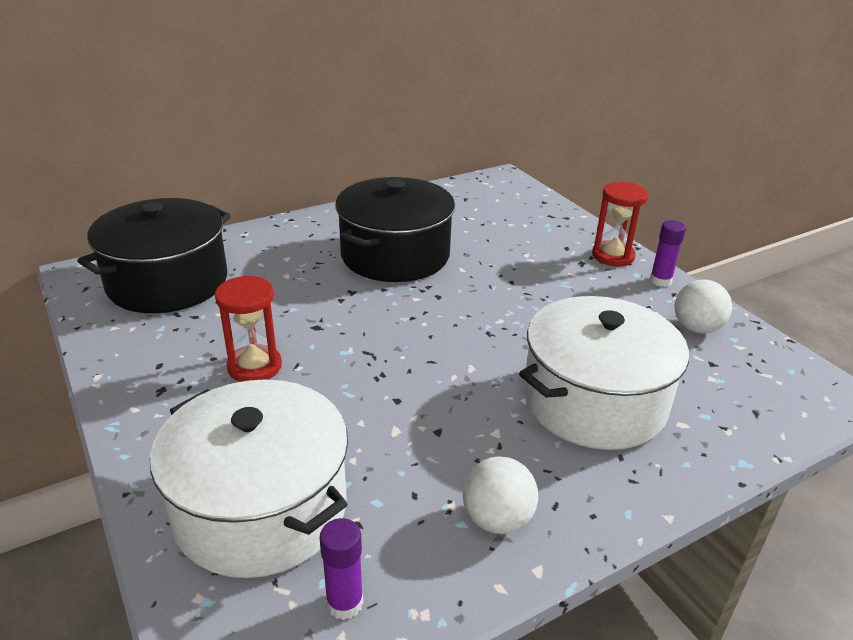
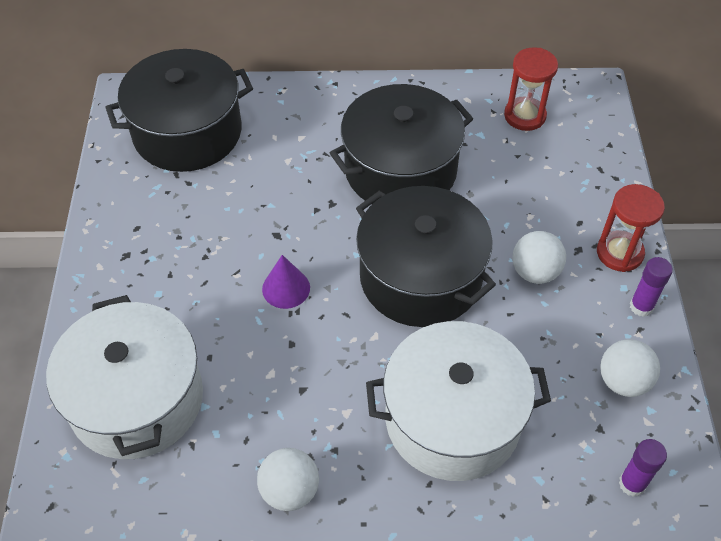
camera: 30 degrees right, 20 degrees up
red hourglass [215,276,282,382] -> red hourglass moved to [504,47,558,131]
purple glue stick [320,518,363,620] -> purple glue stick moved to [619,439,667,497]
none -> purple cone [262,255,310,309]
none -> black pot [356,186,496,327]
none -> white ball [512,231,566,284]

